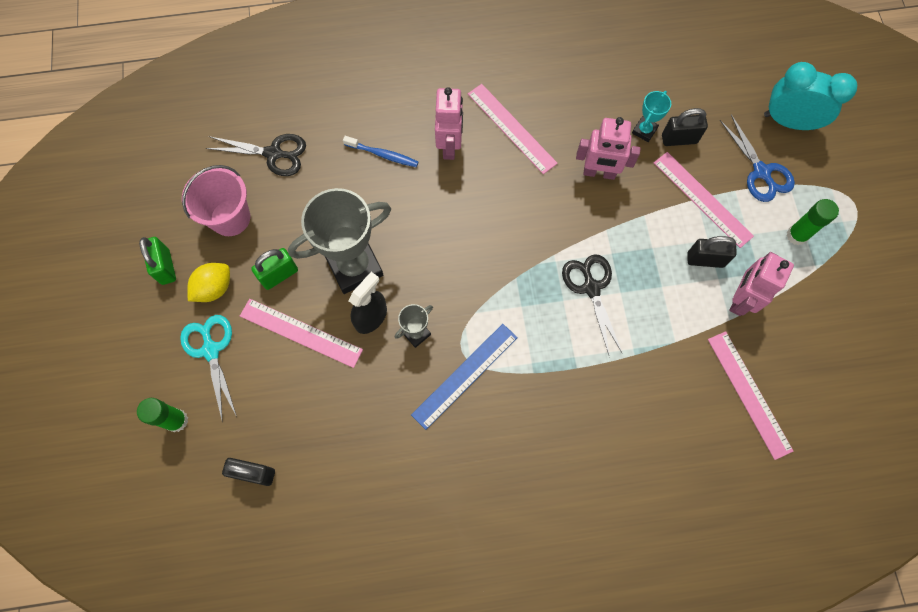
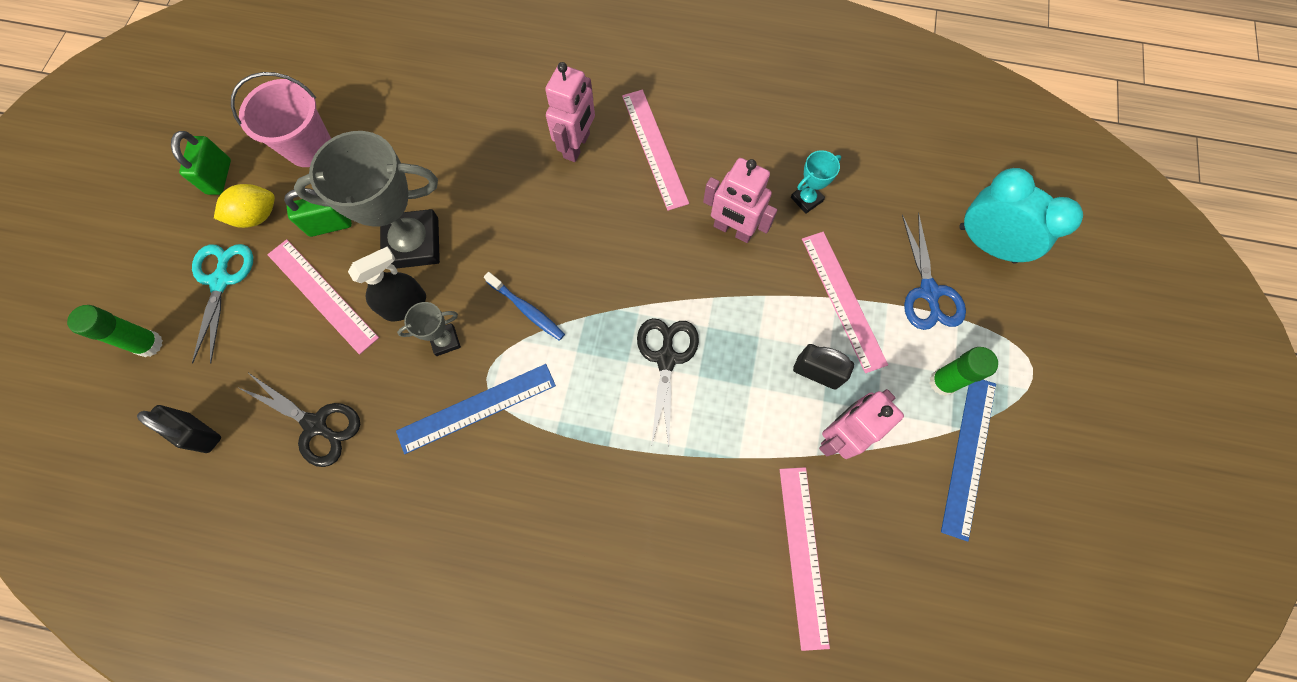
camera: 20 degrees right, 0 degrees up
black scissors [206,134,306,176] -> black scissors moved to [237,373,360,467]
blue toothbrush [343,136,418,167] -> blue toothbrush moved to [484,272,565,341]
black padlock [662,108,708,146] -> none
none -> blue ruler [941,380,996,541]

